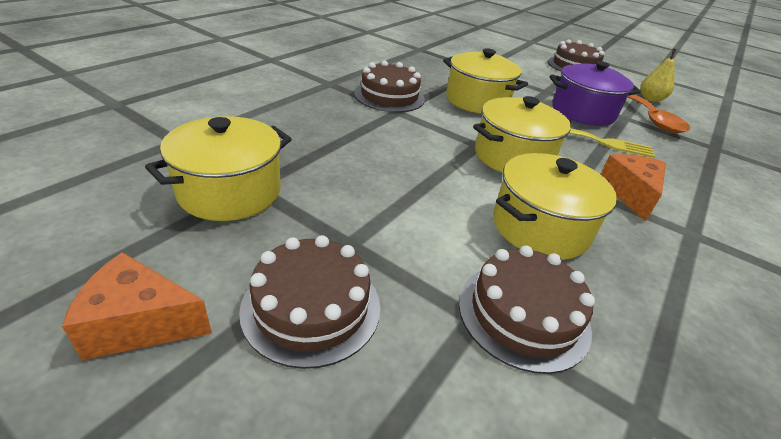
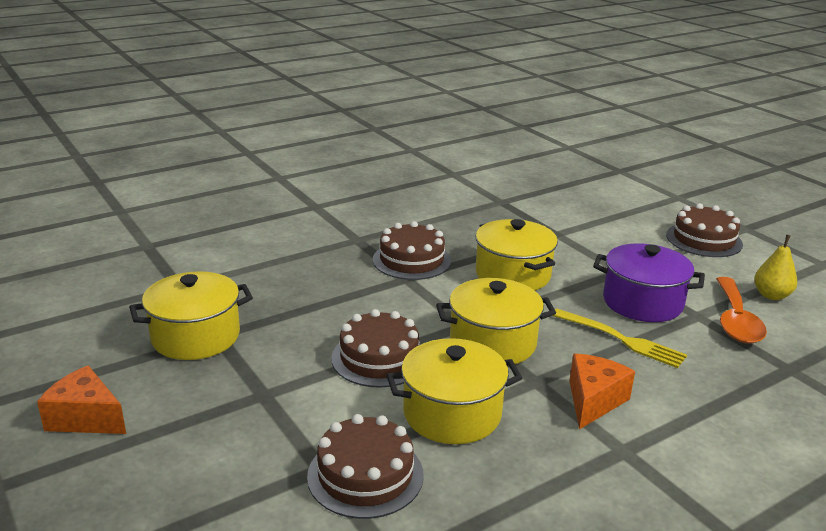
camera: 25 degrees right, 10 degrees down
brown cake [239,235,380,369] -> brown cake moved to [331,309,421,388]

